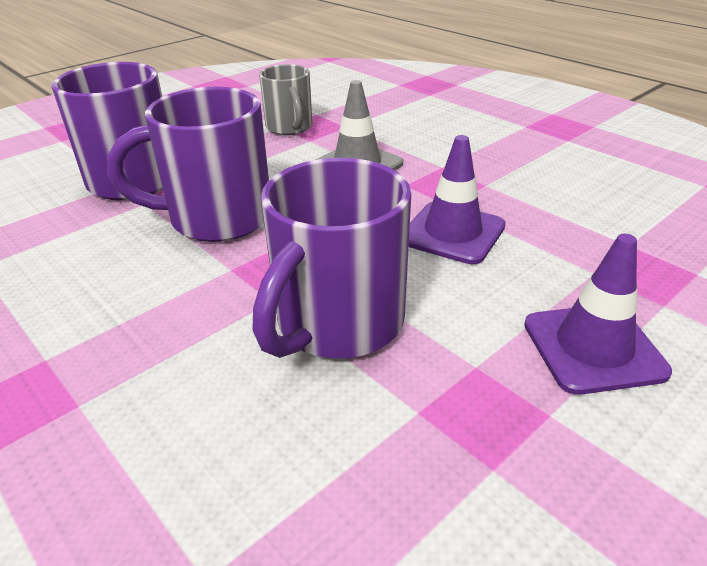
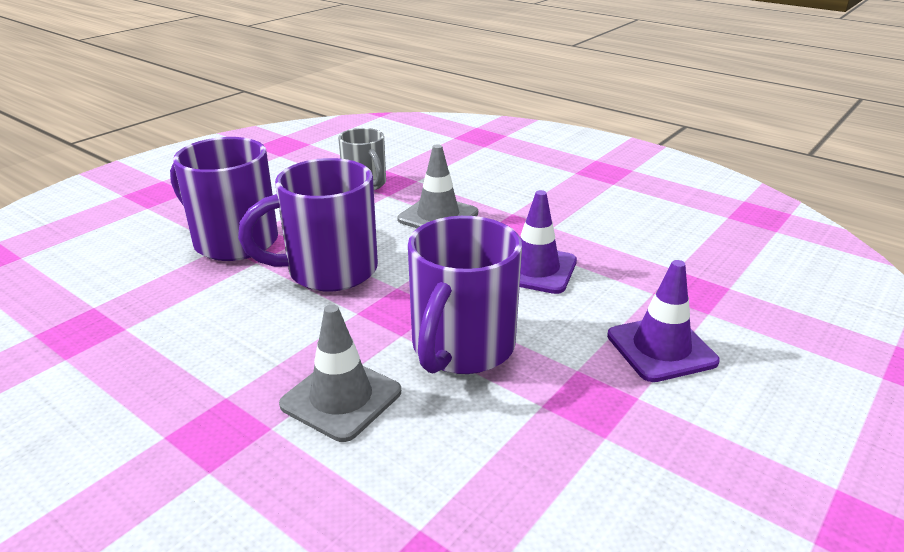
camera: 10 degrees left, 5 degrees down
none -> grey traffic cone [279,304,401,442]

